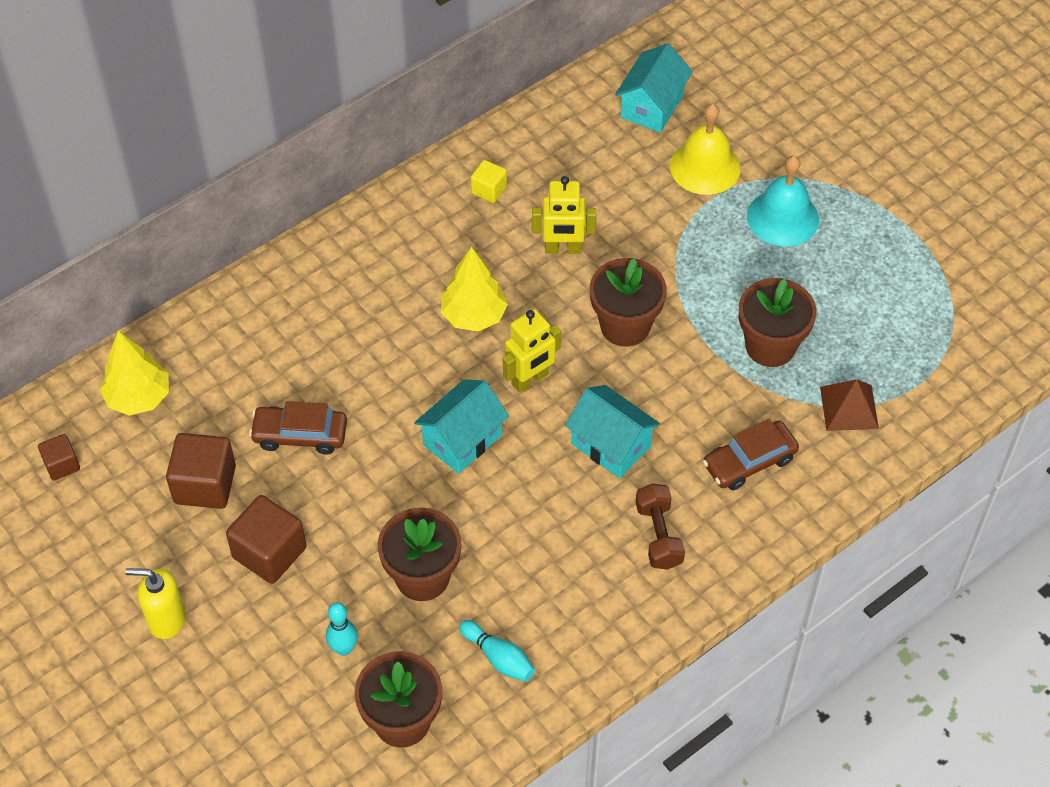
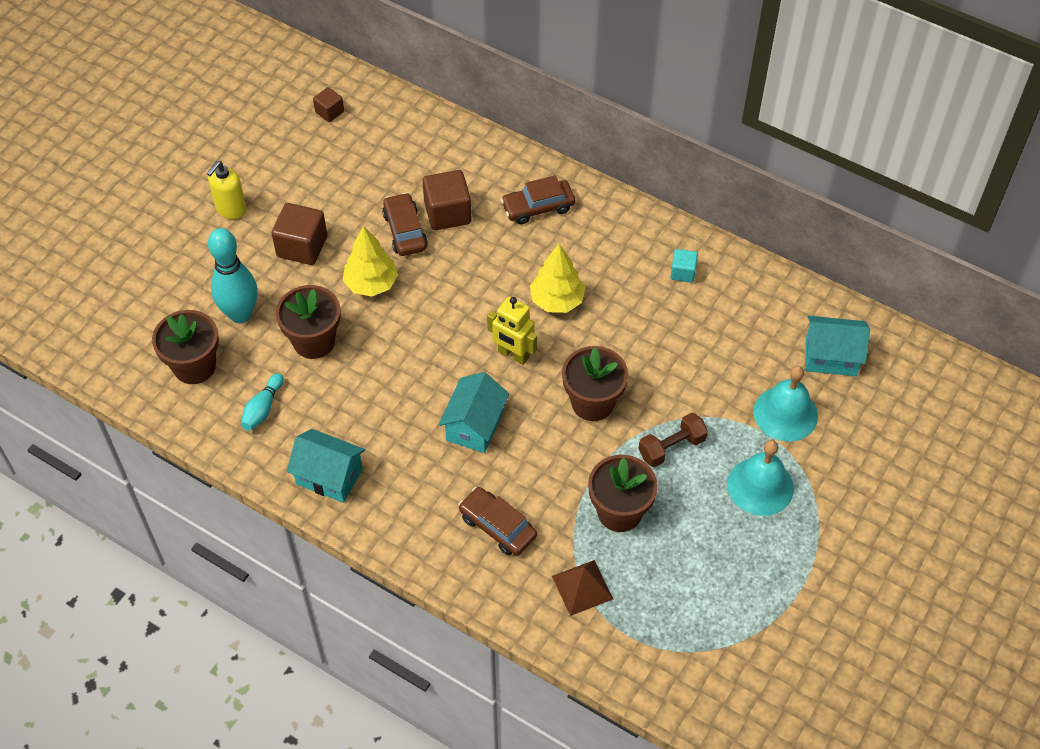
camera: 70 degrees right, 0 degrees up
yellow tree [100,331,169,416] -> yellow tree moved to [343,226,398,296]
yellow soap dispenser [125,568,186,639] -> yellow soap dispenser turned 135 degrees counterclockwise [207,161,246,219]
brown cube [166,433,236,509] -> brown cube moved to [423,170,471,230]
turquoise bowling pin [326,602,358,656] -> turquoise bowling pin [208,228,258,323], size x1.91
turquoise house [414,379,509,474] -> turquoise house moved to [286,429,365,503]
yellow cube [471,160,507,203] -> turquoise cube [670,249,698,282]
yellow robot [532,176,596,254] -> none
brown dumbbell [635,483,685,570] -> brown dumbbell moved to [638,413,708,467]
yellow bell [670,104,740,195] -> turquoise bell [753,366,818,442]
none -> brown car [501,175,575,224]

